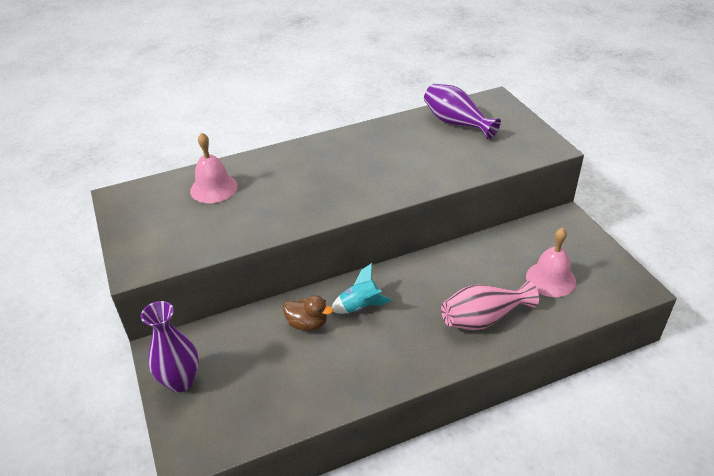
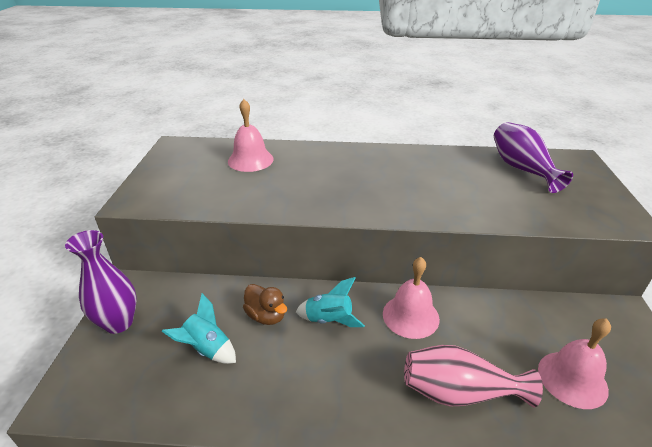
camera: 25 degrees right, 5 degrees down
none -> turquoise rocket [162,293,236,364]
none -> pink bell [383,257,440,339]

